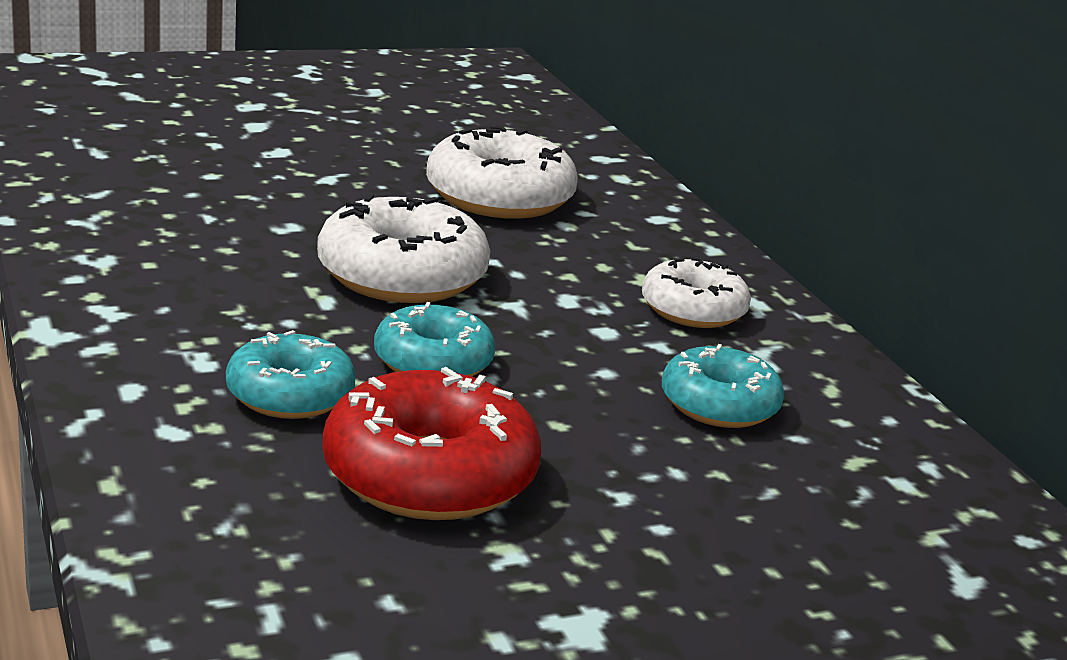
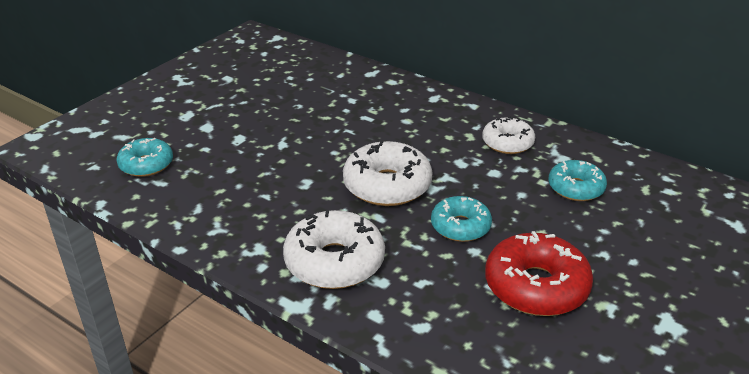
camera: 30 degrees left, 10 degrees up
turquoise donut [226,330,356,419] -> turquoise donut moved to [116,138,173,177]
white donut [426,125,578,219] -> white donut moved to [283,210,385,289]

